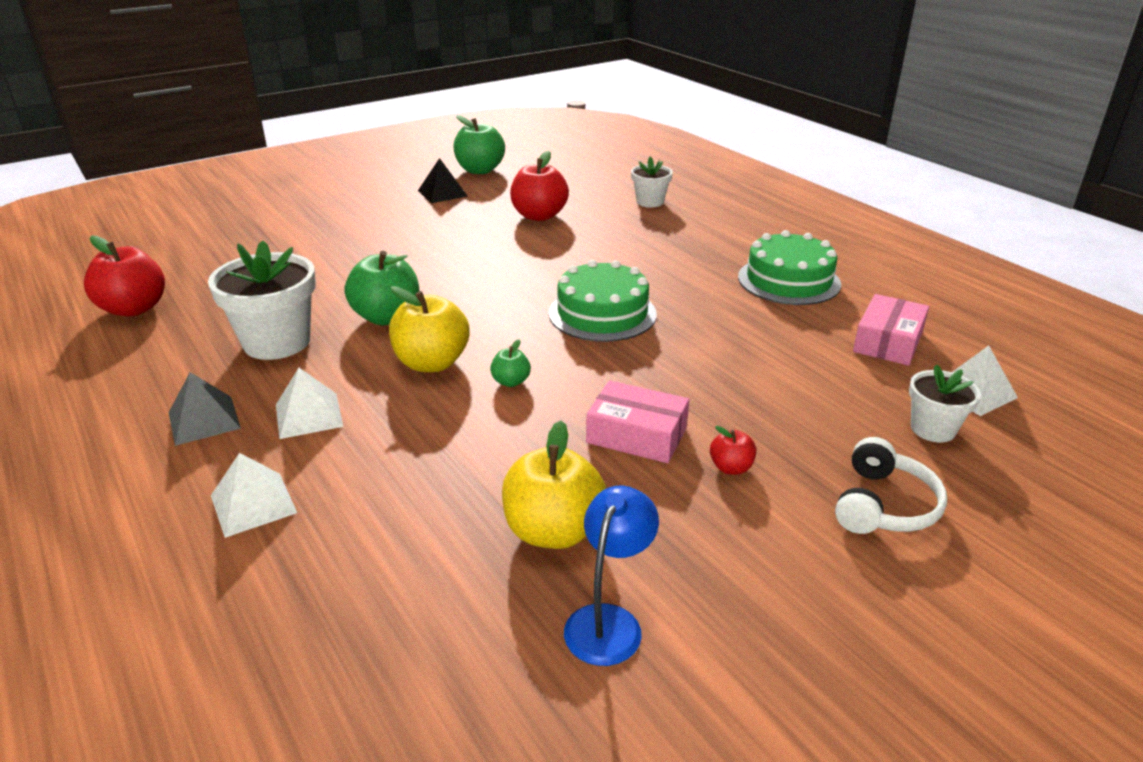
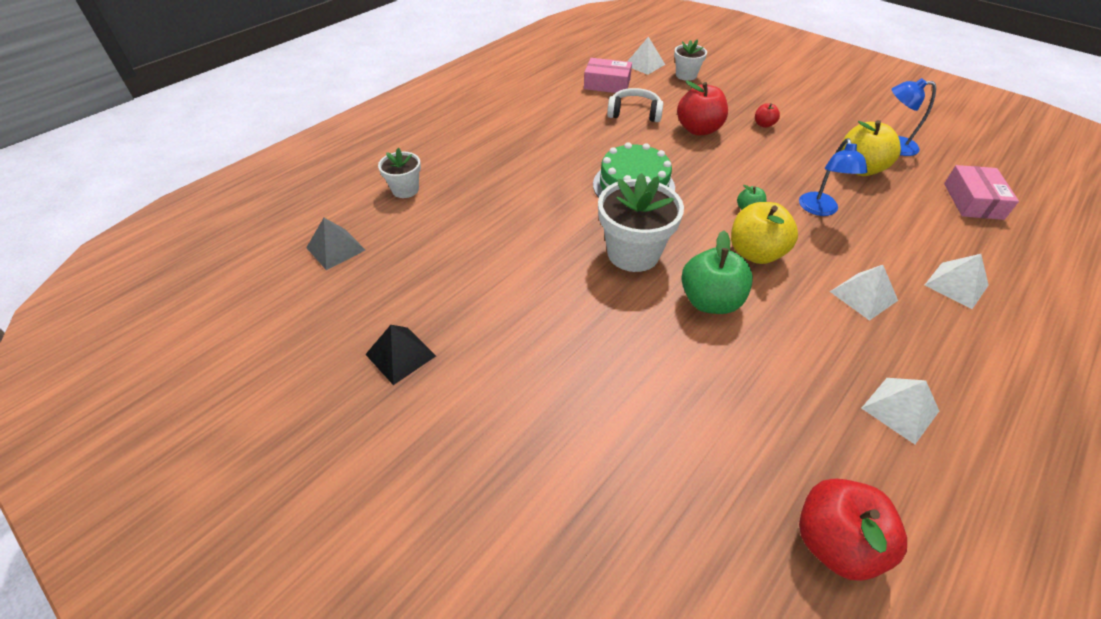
camera: 105 degrees left, 15 degrees up
grey pyramid [169,372,241,446] -> grey pyramid moved to [306,218,365,270]
white flower pot [208,240,316,360] -> white flower pot moved to [598,173,684,272]
green apple [453,115,505,174] -> none
red apple [510,150,569,221] -> red apple moved to [677,81,728,135]
pink box [586,380,689,463] -> pink box moved to [944,165,1019,220]
green cake [738,230,841,305] -> none
white headphones [835,437,947,534] -> white headphones moved to [607,88,663,122]
none -> blue lamp [799,138,868,216]
none -> white pyramid [861,378,939,444]

